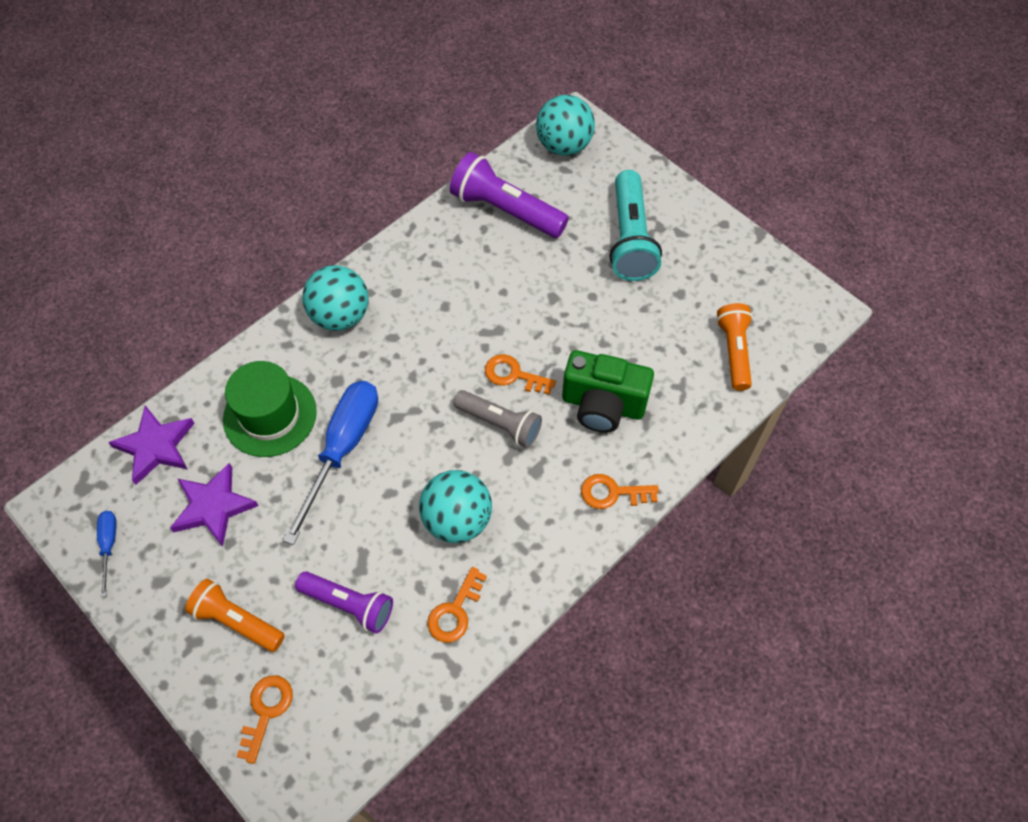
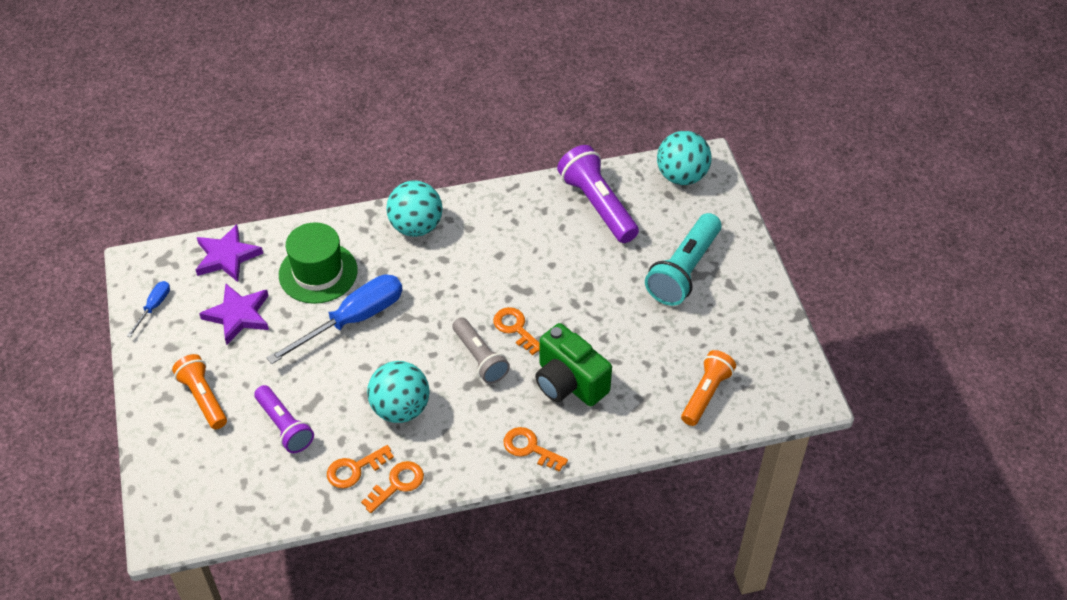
camera: 30 degrees right, 10 degrees down
orange key [236,675,293,764] -> orange key moved to [361,461,424,513]

